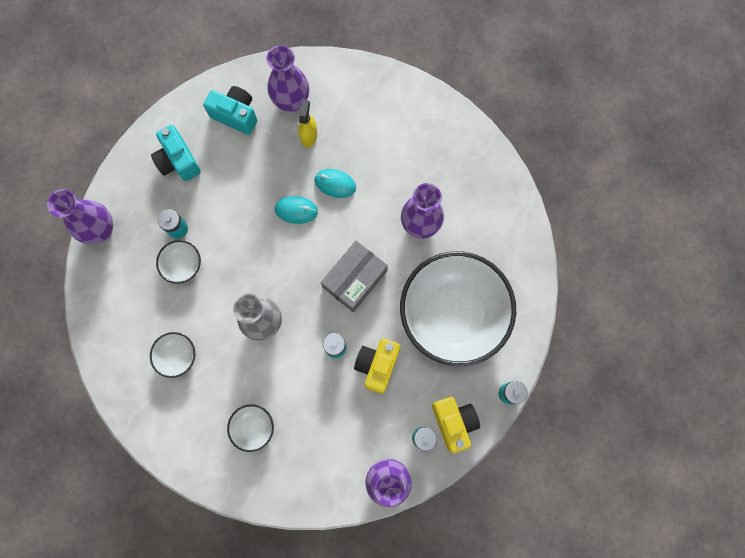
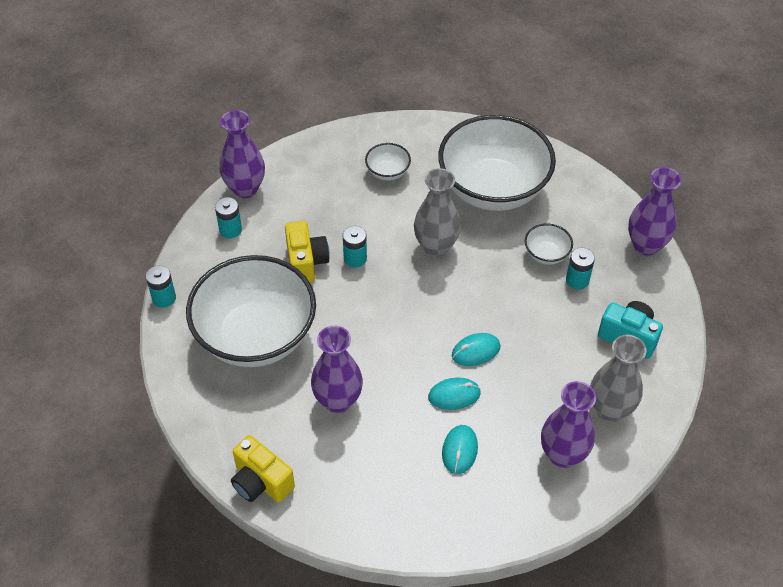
camera: 150 degrees right, 25 degrees down
white bowl [150,332,195,378] -> white bowl [438,115,556,211], size x2.48
turquoise camera [203,86,257,135] -> grey vase [590,335,647,422]
yellow spray bottle [298,100,317,148] -> none
grey box [321,241,388,312] -> none
yellow camera [432,397,480,453] -> yellow camera moved to [231,435,295,502]
none -> turquoise mouse [442,425,478,474]

